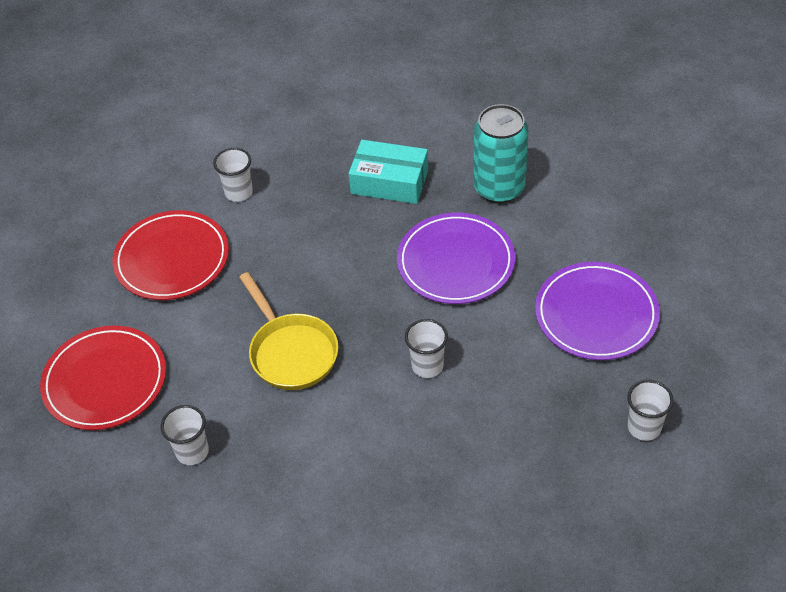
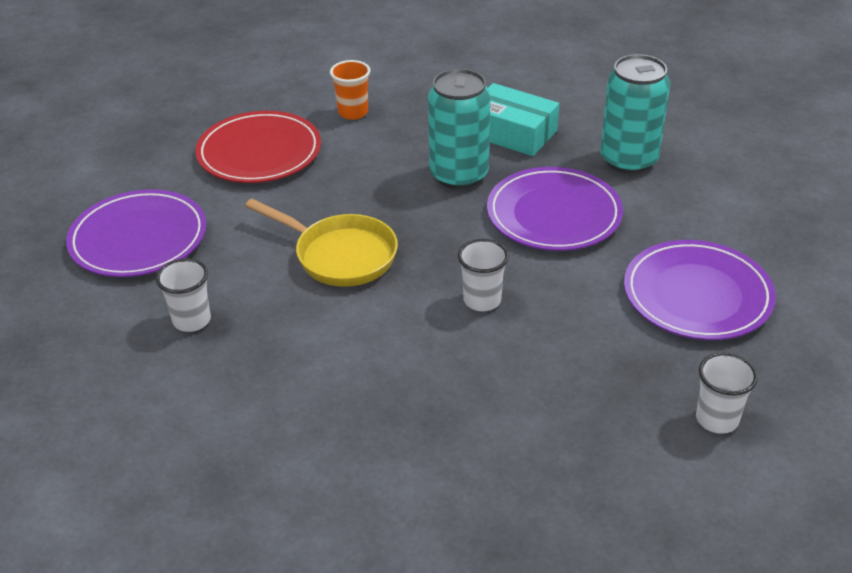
camera: 15 degrees right, 10 degrees down
red plate [40,326,166,430] -> purple plate [66,189,206,277]
white cup [213,148,253,202] -> orange cup [330,60,370,120]
yellow pan [239,272,338,390] -> yellow pan turned 45 degrees counterclockwise [245,199,398,287]
none -> turquoise can [428,69,491,189]

